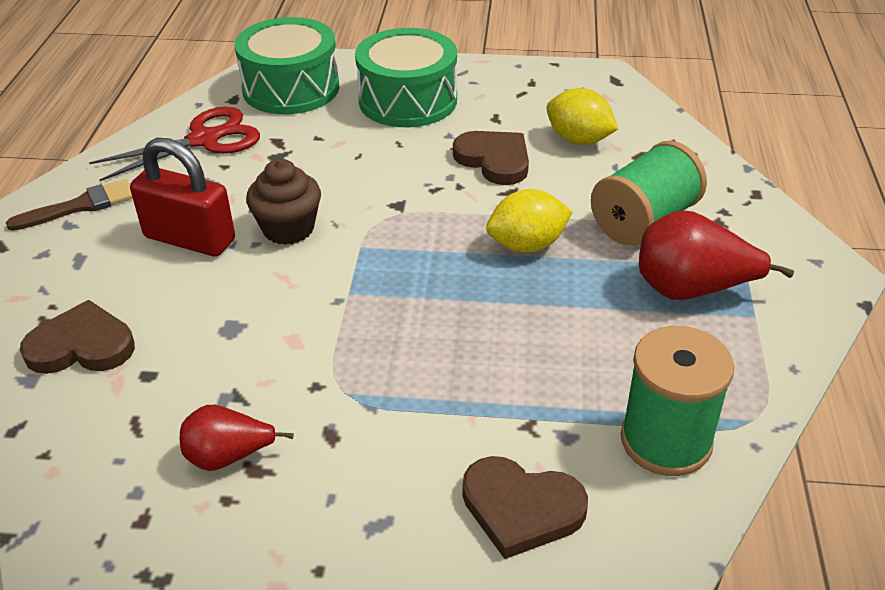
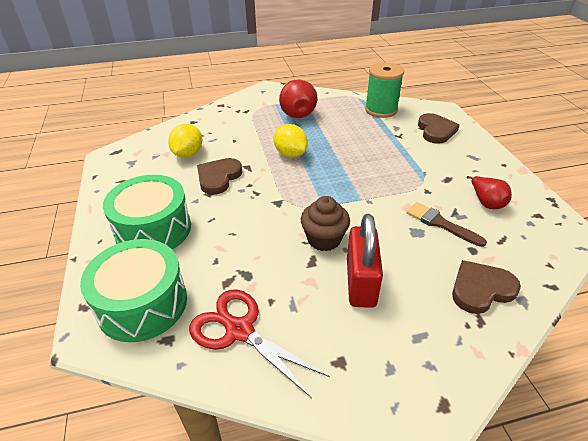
camera: 110 degrees left, 0 degrees up
brown brush [6,179,133,231] -> brown brush moved to [407,202,487,247]
brown heart [20,300,135,374] -> brown heart turned 90 degrees clockwise [452,260,521,314]
green spool [591,141,707,245] -> none

